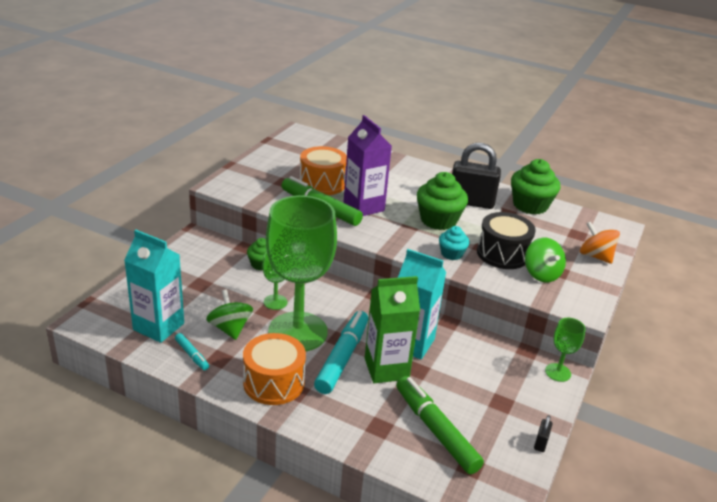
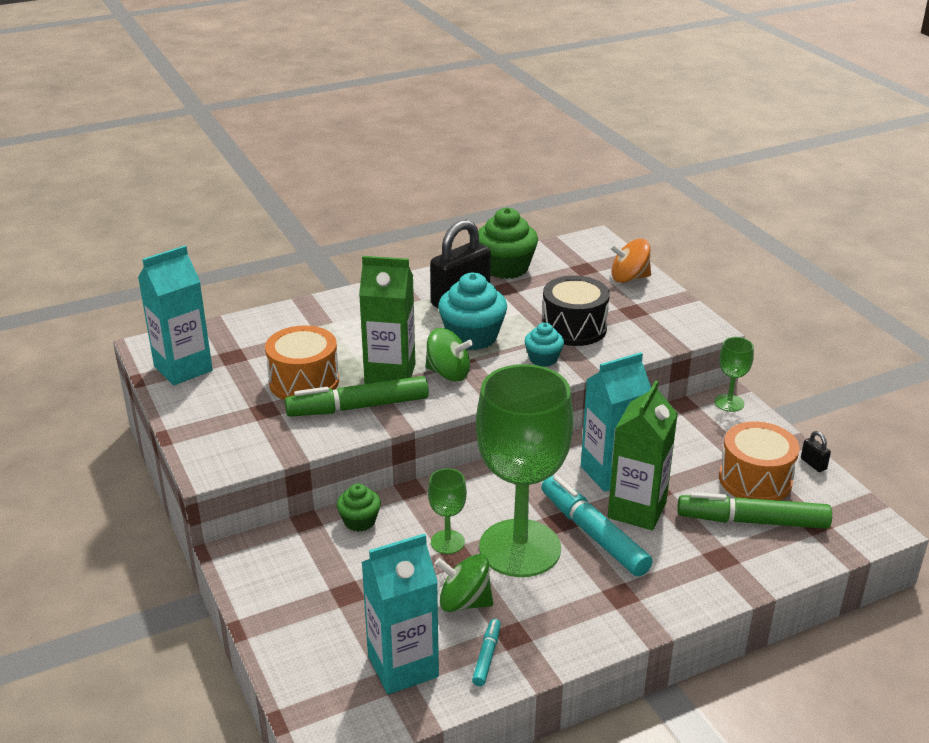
camera: 50 degrees left, 0 degrees up
turquoise marker [175,333,209,370] -> turquoise marker turned 75 degrees counterclockwise [472,619,501,686]
orange drum [243,333,306,405] -> orange drum moved to [719,421,800,501]
purple carton [344,115,392,216] -> green carton [359,256,415,384]
green cupcake [417,172,468,230] -> turquoise cupcake [438,273,507,350]
green spinning top [525,238,566,282] -> green spinning top moved to [425,328,473,381]
none -> turquoise carton [138,246,213,386]

